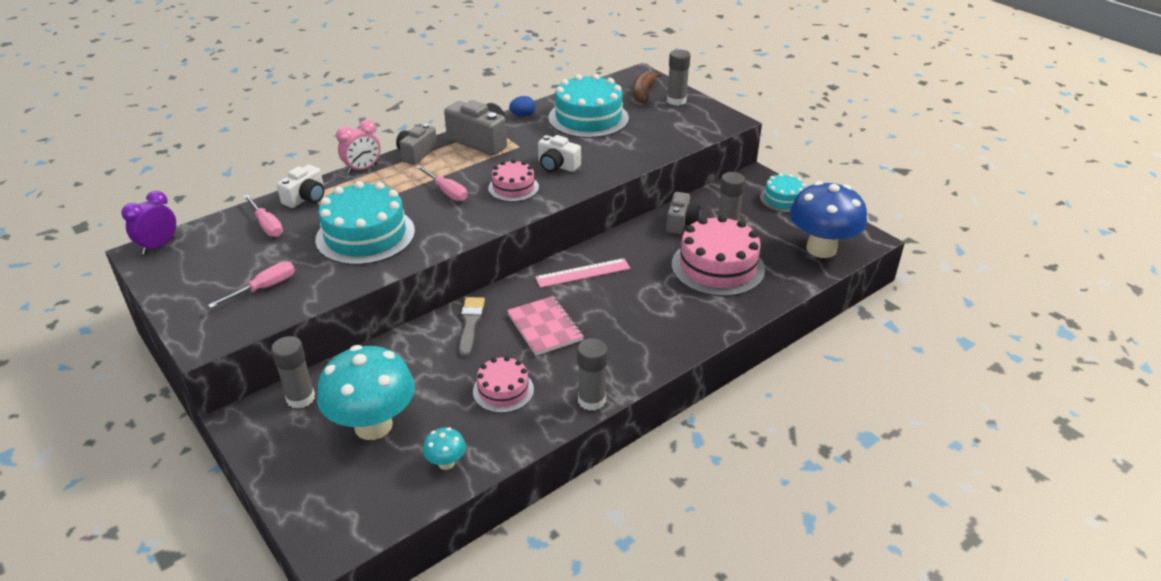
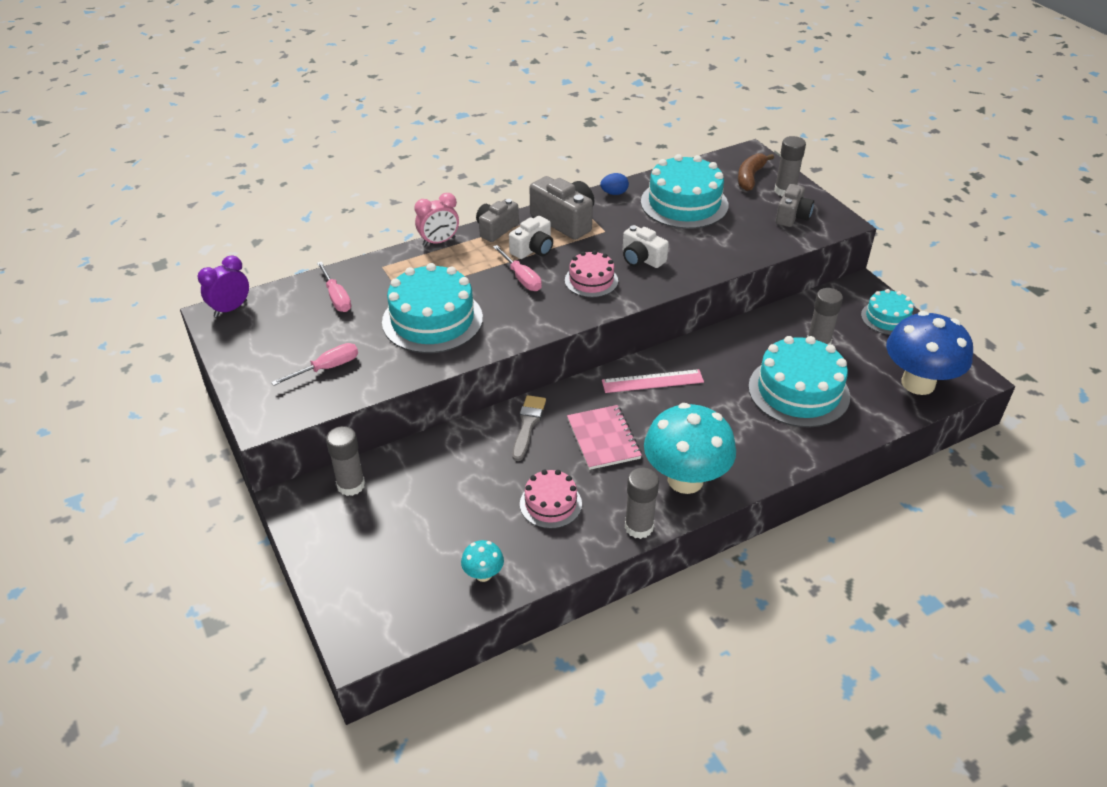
camera: 10 degrees right, 5 degrees up
white camera [277,165,324,208] -> white camera moved to [509,216,553,259]
turquoise mushroom [317,345,415,440] -> turquoise mushroom moved to [644,403,736,494]
grey camera [666,192,701,234] -> grey camera moved to [776,184,814,227]
pink cake [672,215,765,297] -> turquoise cake [748,336,850,428]

